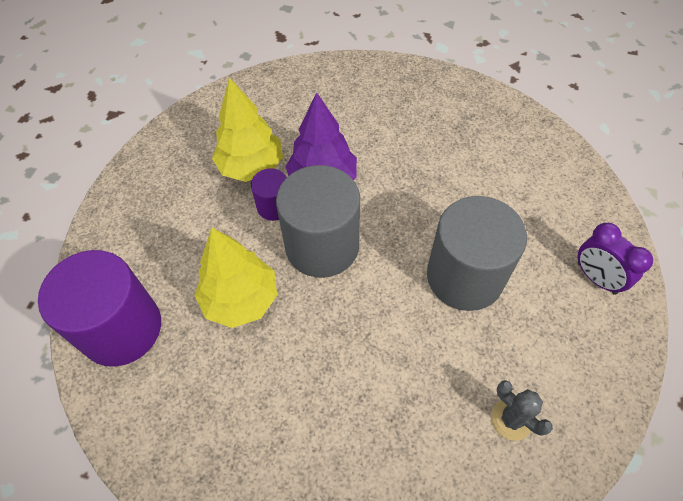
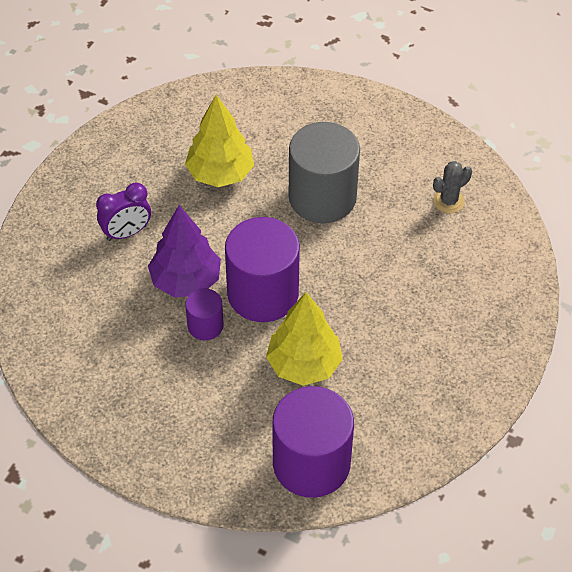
camera: 80 degrees left, 5 degrees down
yellow tree [212,77,283,182] -> yellow tree moved to [185,95,254,187]
grey cylinder [276,165,360,278] -> purple cylinder [225,217,300,322]
purple clock [578,223,653,295] -> purple clock moved to [96,183,151,241]

